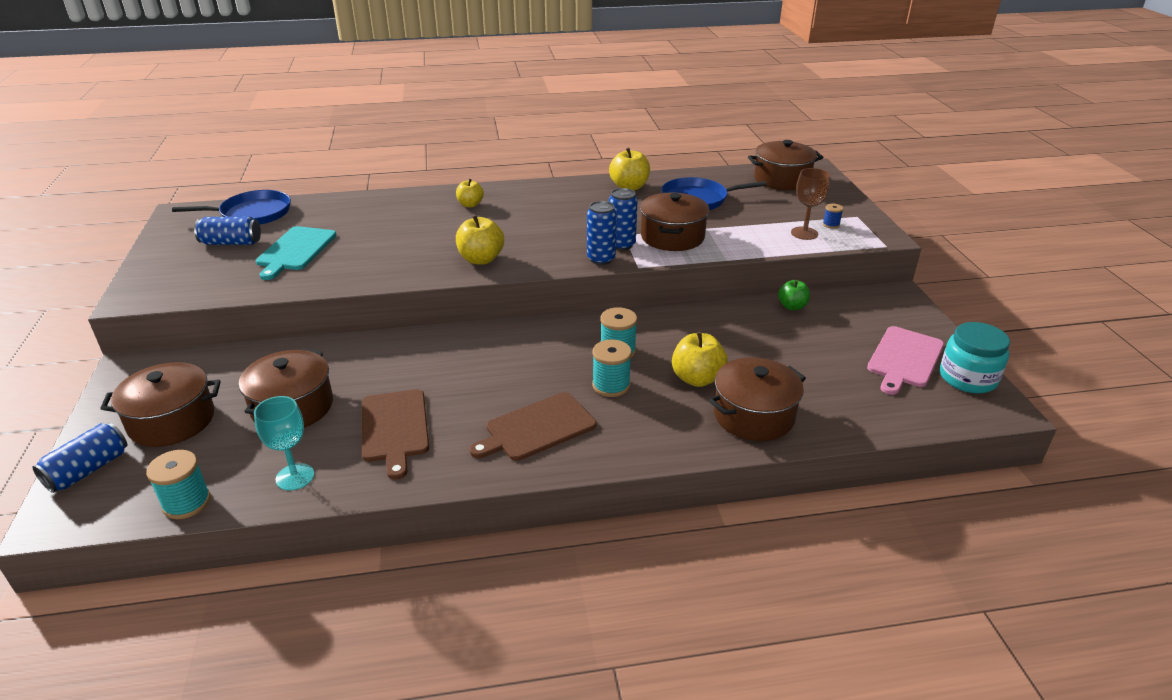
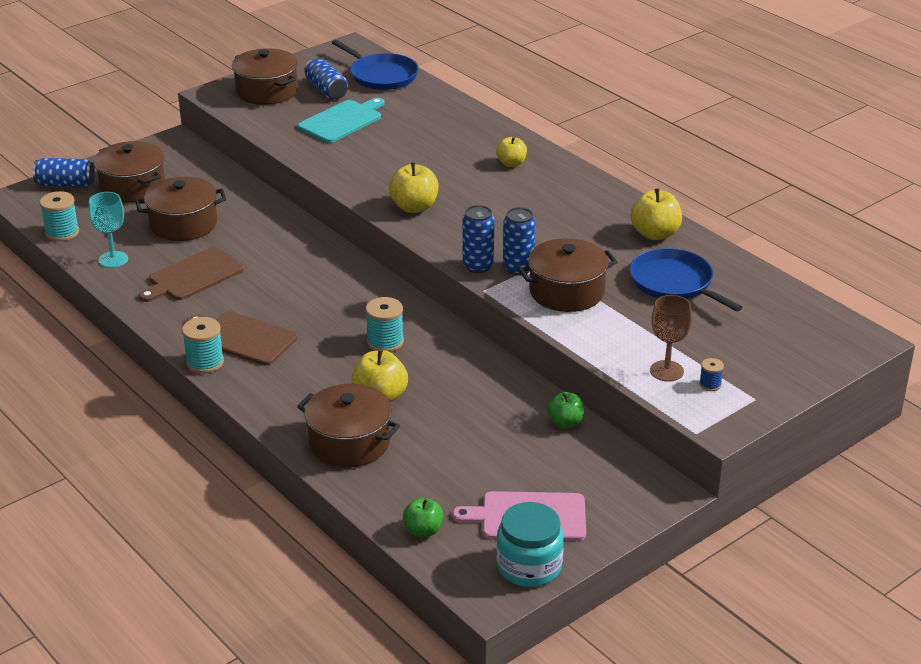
camera: 60 degrees right, 0 degrees up
turquoise cutting board [256,226,337,280] -> turquoise cutting board turned 150 degrees clockwise [297,98,385,143]
turquoise spool [592,339,632,397] -> turquoise spool moved to [182,317,224,374]
brown pot [748,140,823,190] -> brown pot moved to [232,48,298,105]
none -> green apple [403,498,443,537]

